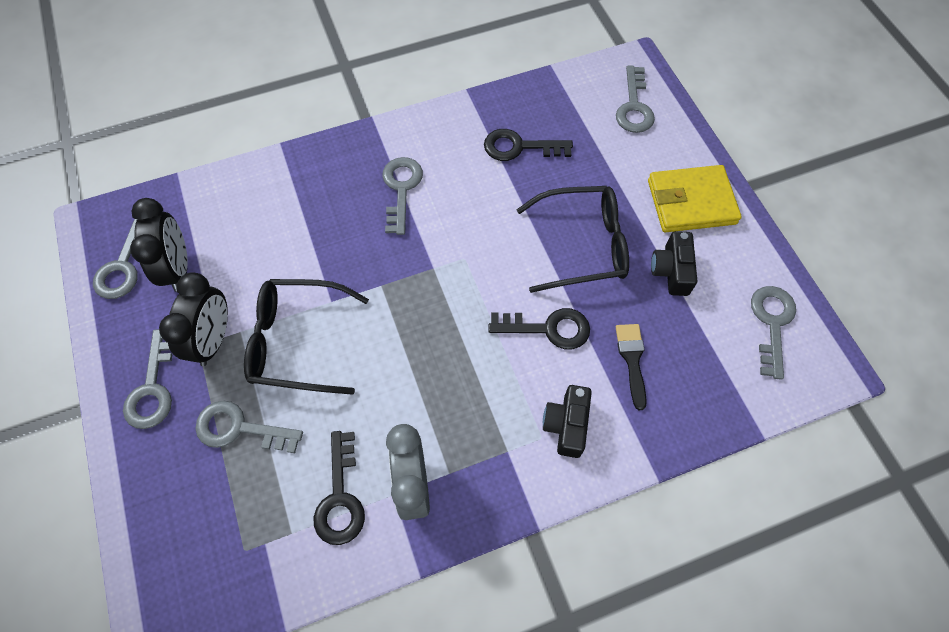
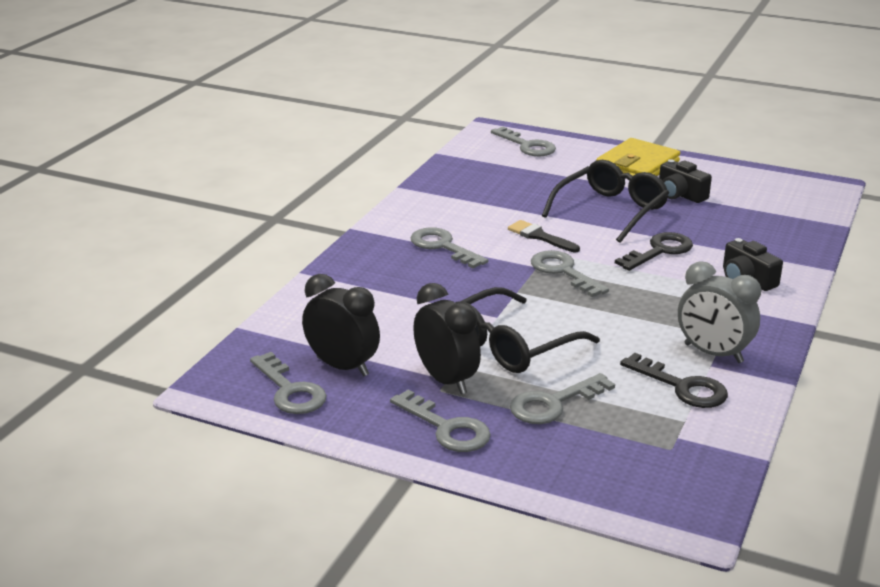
camera: 45 degrees left, 35 degrees down
black key [484,129,573,161] -> none
black brush [616,324,647,410] -> black brush moved to [508,220,580,253]
grey key [751,286,796,380] -> grey key moved to [531,250,609,297]

